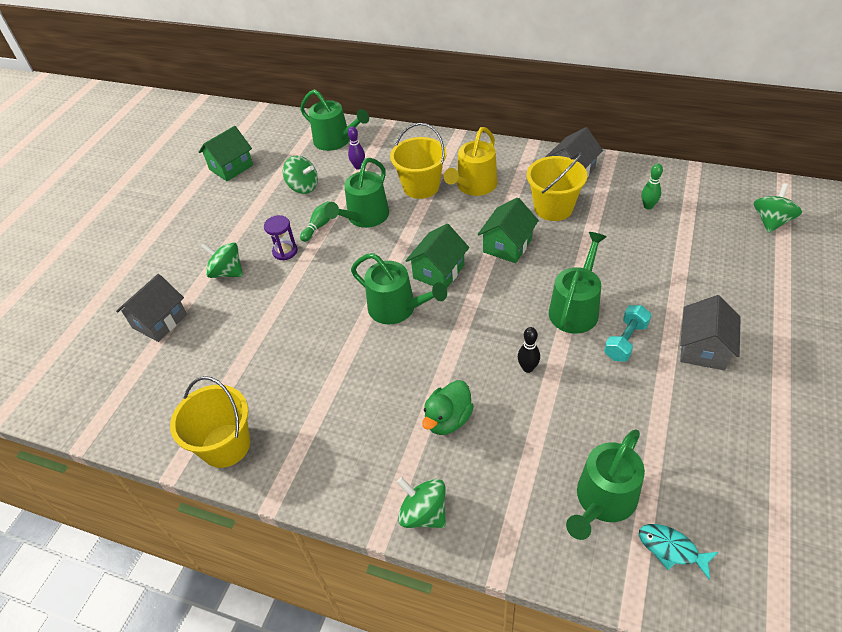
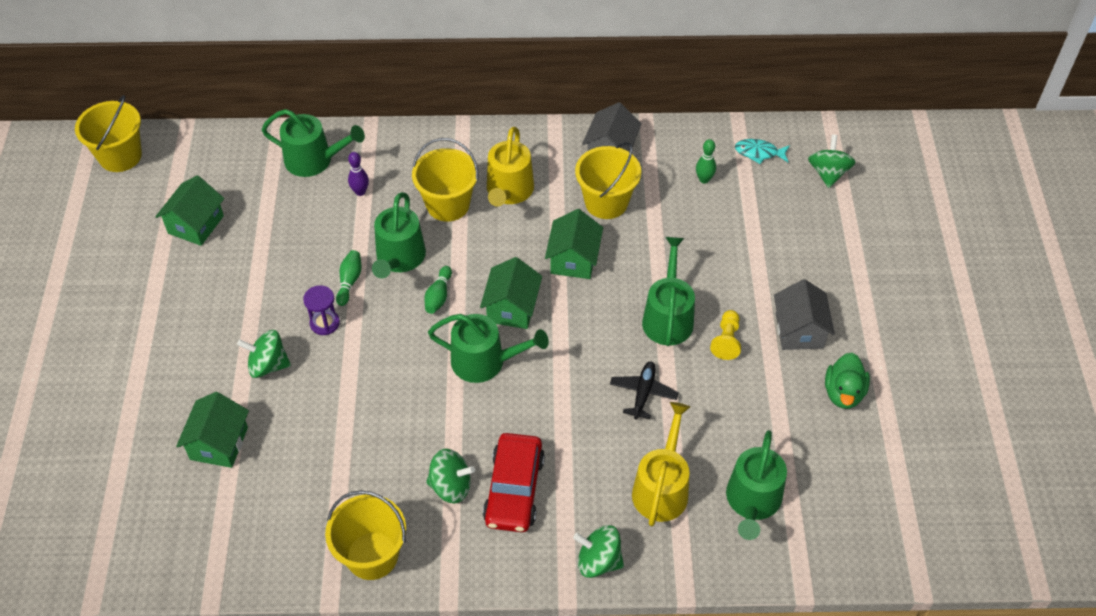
camera: 25 degrees left, 5 degrees up
grey house [116,274,187,342] -> green house [176,392,249,468]
green spinning top [283,156,318,194] -> green spinning top moved to [426,449,475,504]
green duck [422,380,474,435] -> green duck moved to [825,353,870,409]
black bowling pin [518,327,540,373] -> black plane [610,361,679,420]
turquoise dumbbell [604,305,652,362] -> yellow pawn [710,310,741,360]
turquoise fish [639,524,718,580] -> turquoise fish moved to [735,139,790,164]
none -> yellow bucket [75,95,142,172]
none -> green bowling pin [424,266,452,314]
none -> red car [483,433,545,532]
none -> yellow watering can [632,402,690,526]

